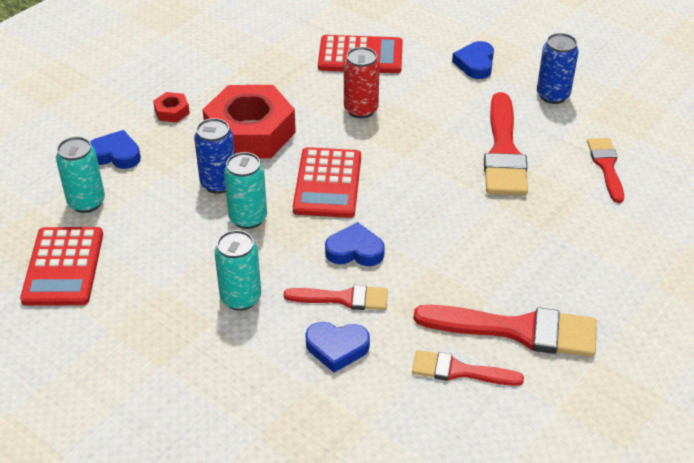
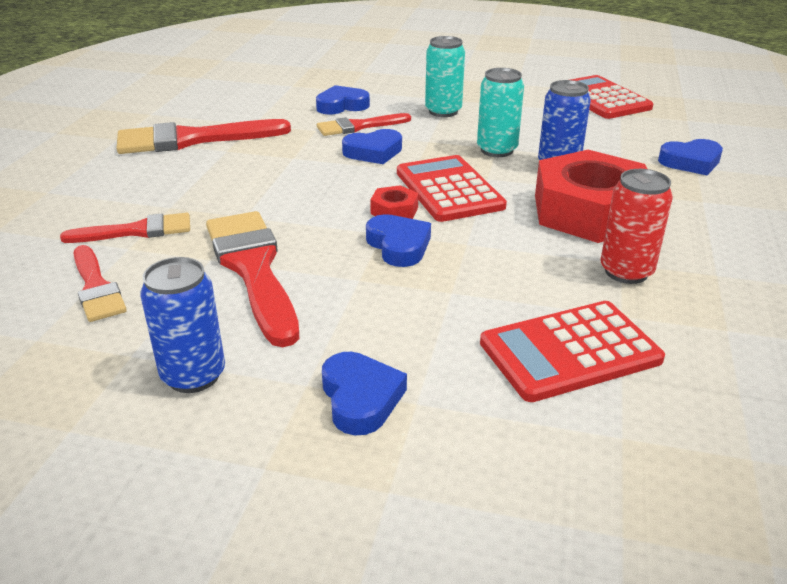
camera: 155 degrees right, 10 degrees down
turquoise can [56,137,105,213] -> none
red nut [153,92,190,123] -> red nut moved to [370,185,418,219]
red can [344,47,380,119] -> red can moved to [600,169,673,284]
red brush [412,350,524,386] -> red brush moved to [60,213,190,243]
none -> blue heart [366,214,431,267]

